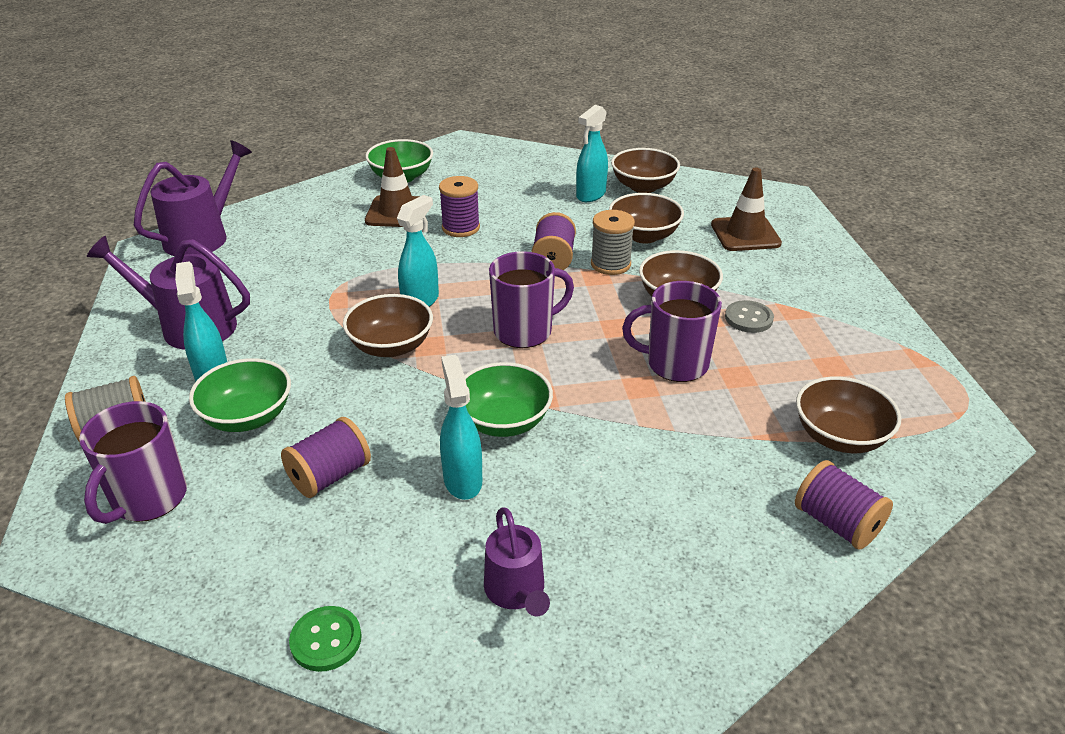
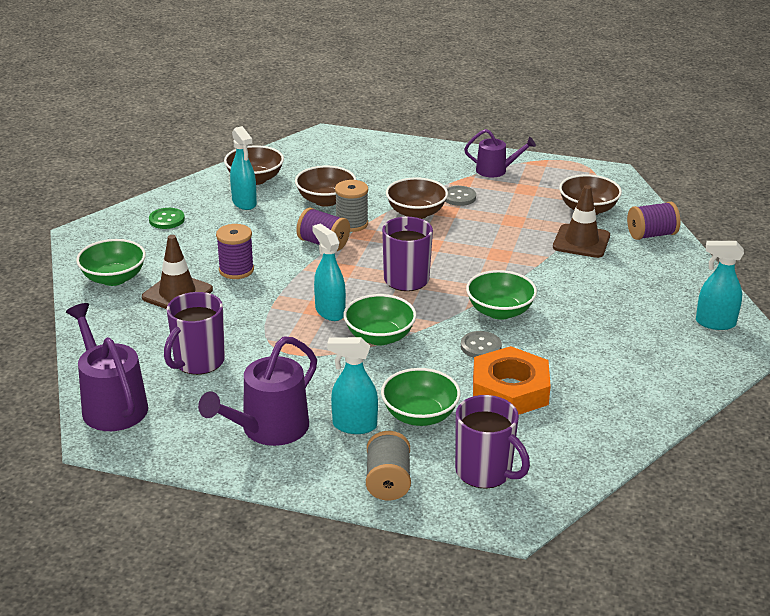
camera: 65 degrees left, 5 degrees down
purple spool [281,417,371,498] -> orange nut [473,346,551,415]
green button [289,606,362,672] -> green button moved to [149,208,185,229]
brown bowl [343,294,433,357] -> green bowl [343,294,416,345]
turquoise spray bottle [440,355,482,500] -> turquoise spray bottle moved to [696,241,744,330]
purple watering can [484,507,550,617] -> purple watering can moved to [464,129,536,177]
purple mug [622,281,722,382] -> purple mug moved to [164,292,225,375]
brown traffic cone [711,168,782,251] -> brown traffic cone moved to [553,185,610,258]
none -> grey button [461,331,502,358]

